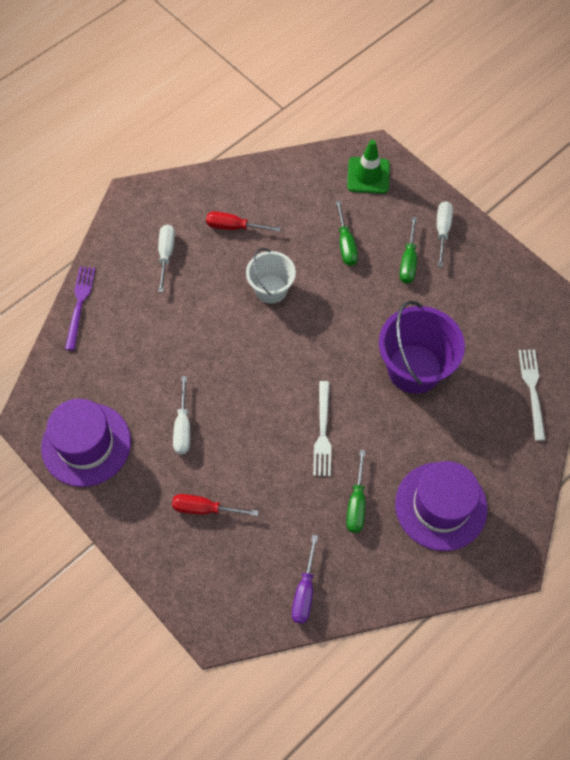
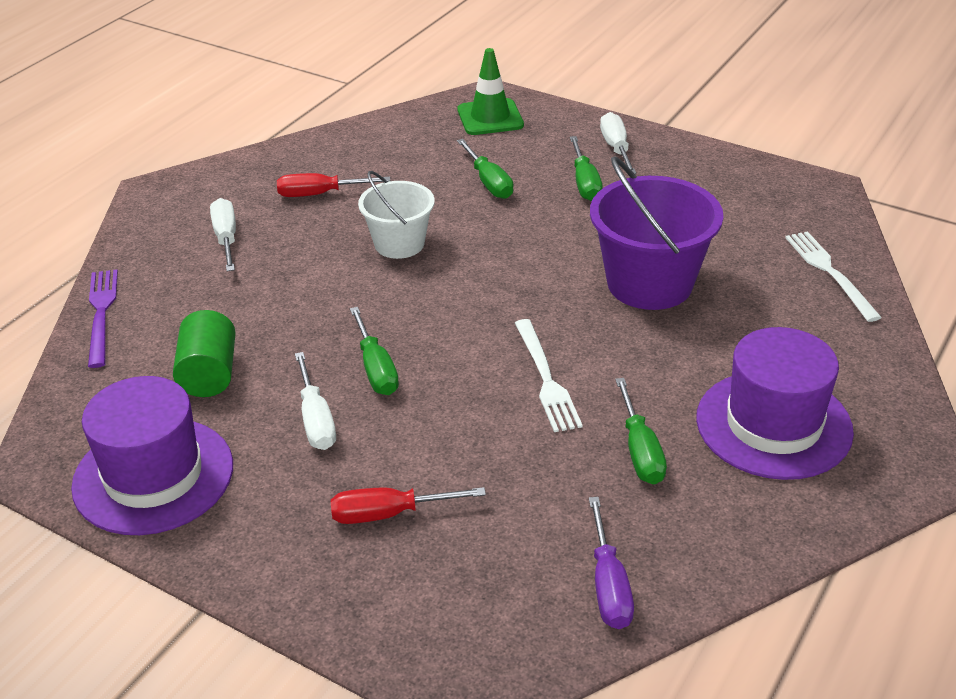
camera: 15 degrees left, 25 degrees down
none -> green cylinder [173,310,236,397]
none -> green screwdriver [350,307,399,395]

